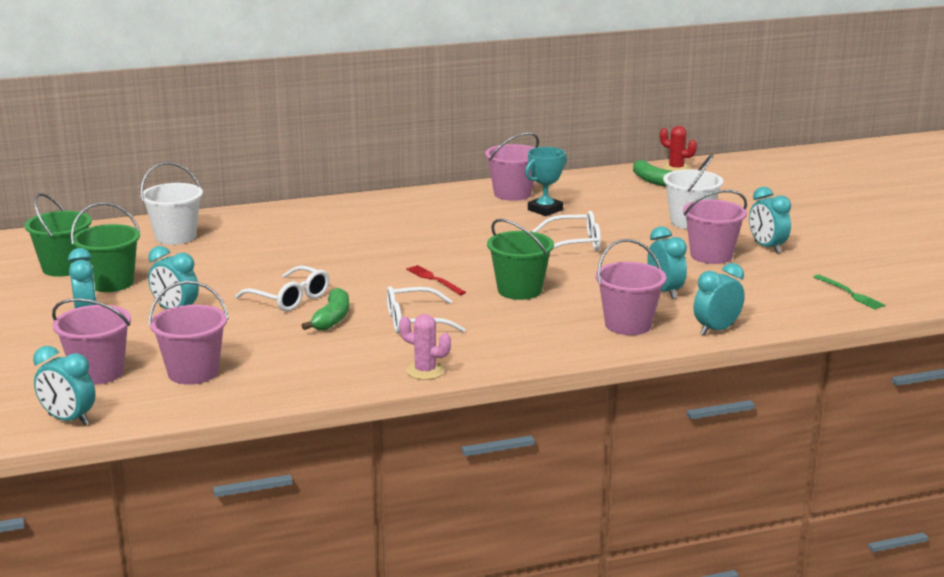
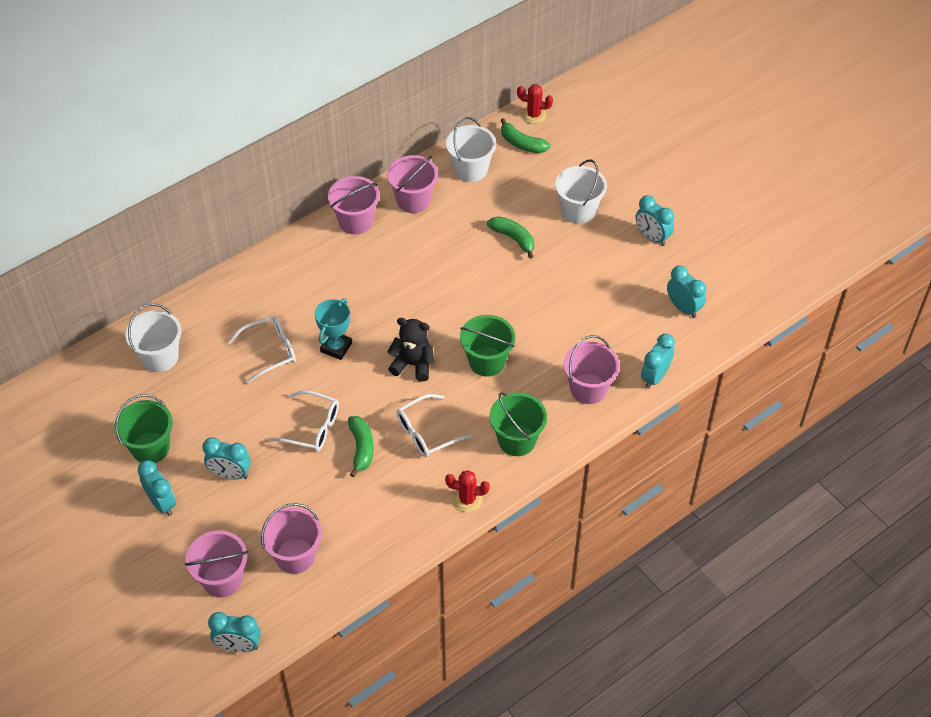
camera: 20 degrees left, 30 degrees up
green bucket [25,193,92,277] -> green bucket moved to [489,392,547,456]
pink cactus [399,314,451,380] -> red cactus [445,470,490,512]
red fork [406,265,466,295] -> black teddy bear [387,318,434,382]
turquoise trophy [525,147,567,216] -> turquoise trophy moved to [315,298,352,360]
white glasses [533,211,601,251] -> white glasses moved to [228,316,296,383]
turquoise clock [647,226,687,299] -> turquoise clock moved to [667,265,706,318]
pink bucket [683,190,747,264] -> pink bucket moved to [328,176,380,235]
green fork [814,275,885,309] -> none
none -> white bucket [446,117,496,182]
none -> green banana [487,216,534,259]

